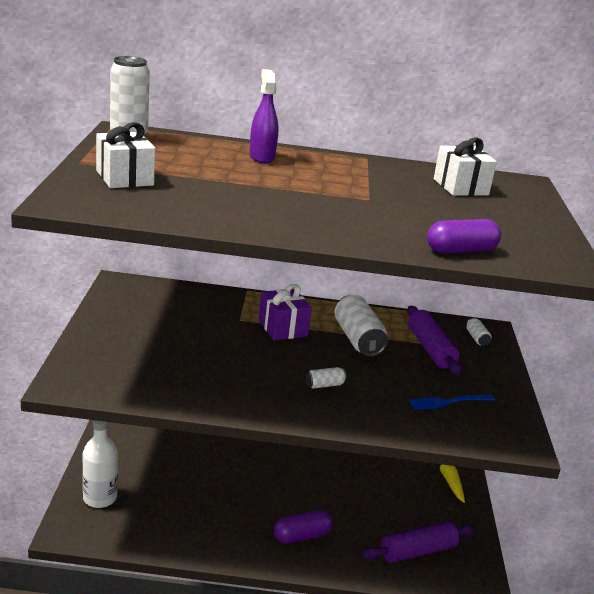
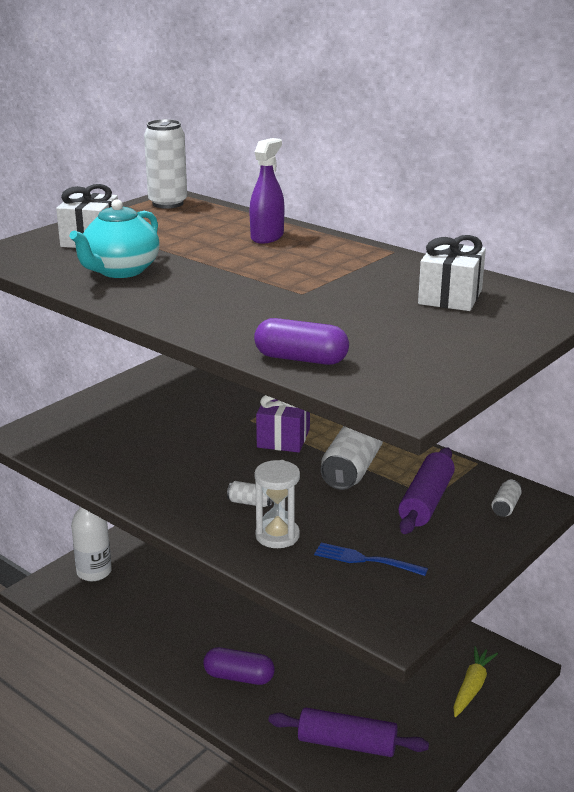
camera: 40 degrees right, 0 degrees up
none -> turquoise teapot [70,199,160,278]
none -> white hourglass [255,460,300,548]

